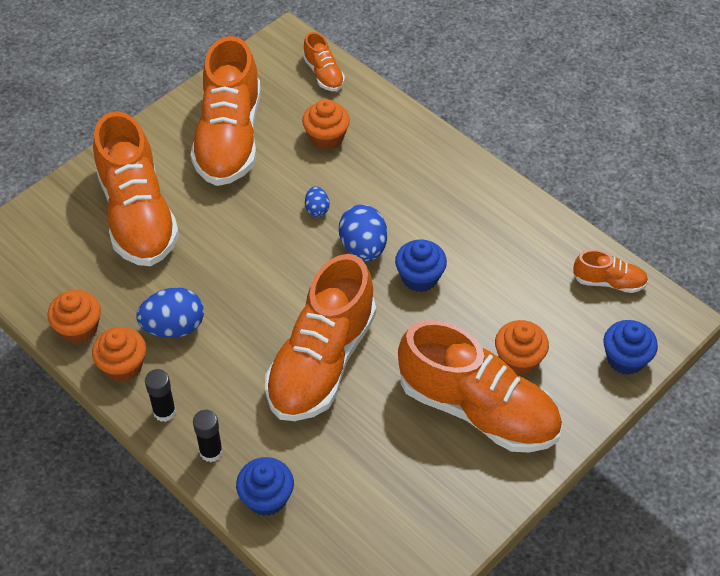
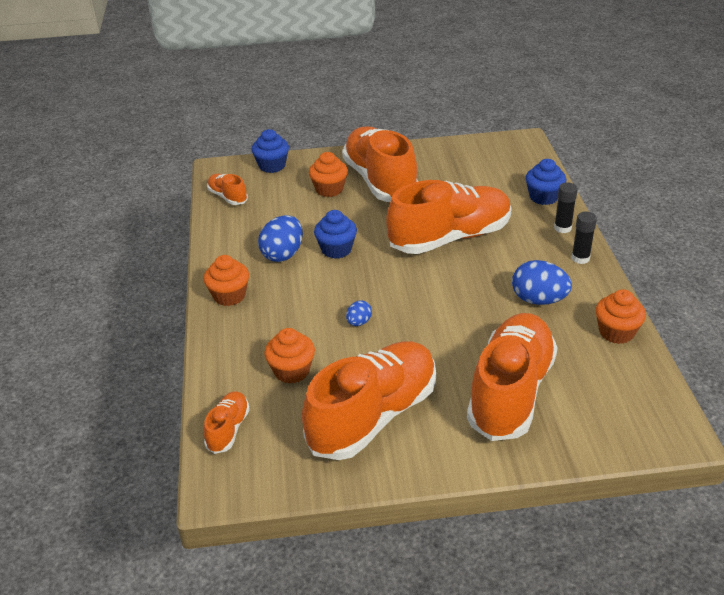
camera: 140 degrees left, 15 degrees down
orange cupcake [92,327,146,382] -> orange cupcake moved to [204,255,249,306]
blue egg [339,205,387,261] -> blue egg moved to [258,215,303,262]

